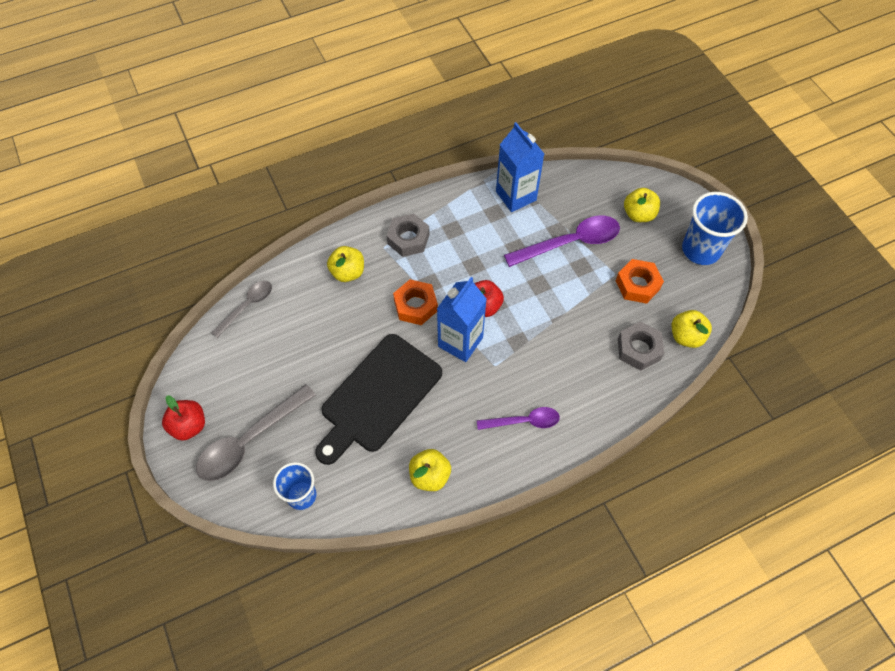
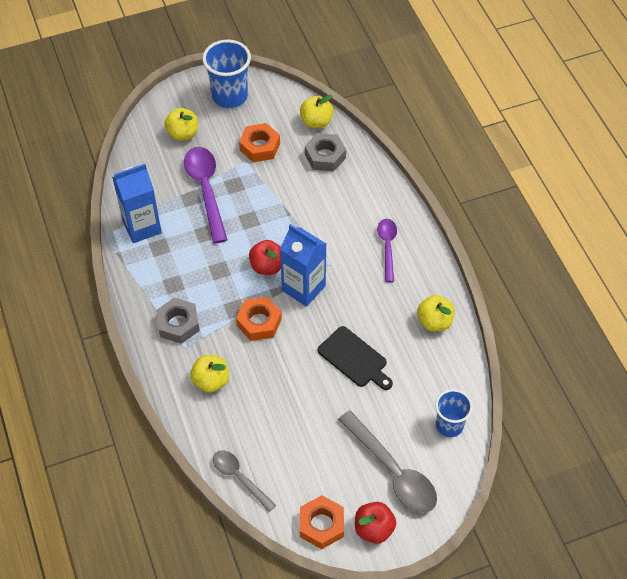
camera: 85 degrees left, 5 degrees down
black cutting board [315,334,442,465] -> black cutting board [318,326,393,390], size x0.58
none -> orange nut [300,495,344,549]

